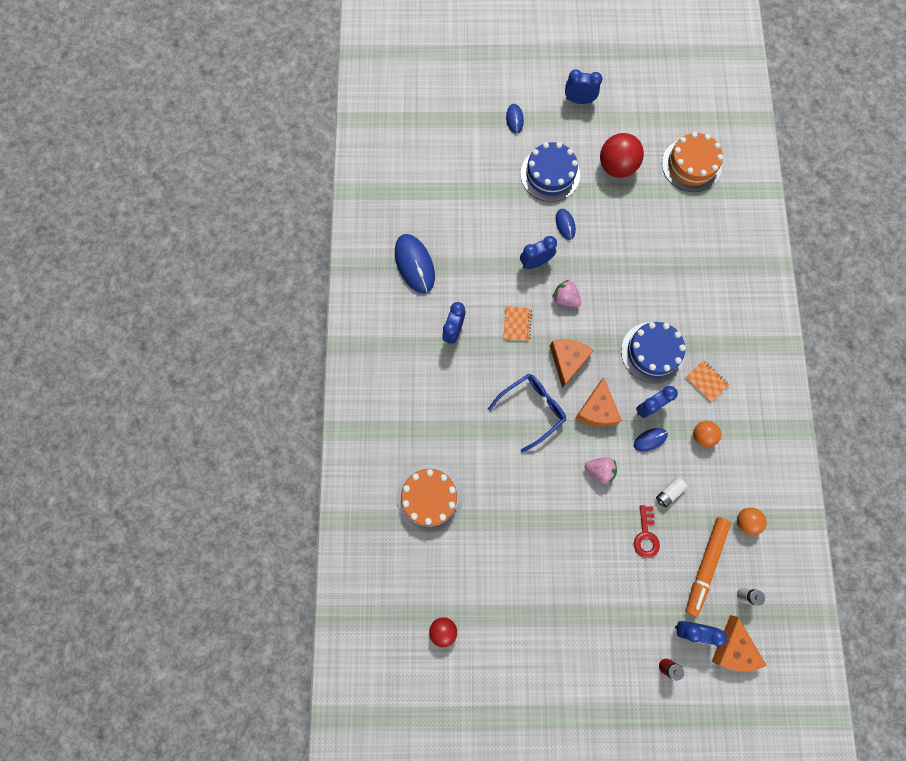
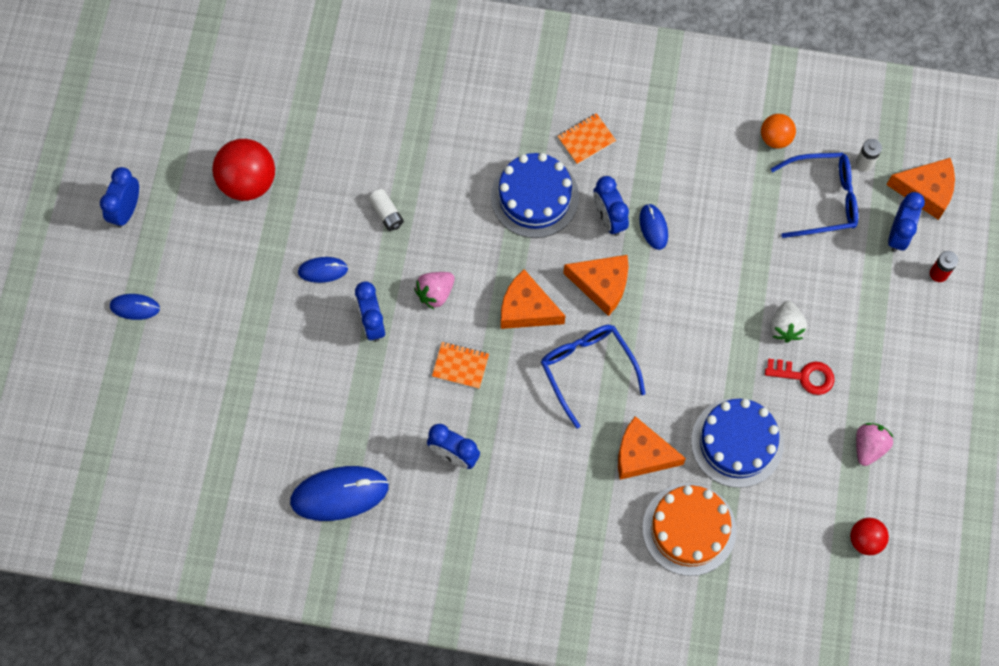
camera: 80 degrees left, 5 degrees down
blue cake [521,142,580,202] -> blue cake moved to [691,398,784,488]
pink strawberry [585,457,617,484] -> pink strawberry moved to [856,423,893,466]
red key [634,505,660,558] -> red key moved to [765,359,835,395]
white battery [656,477,688,507] -> white battery moved to [368,189,404,231]
orange cake [662,132,723,192] -> none
orange marker [686,517,731,617] -> blue glasses [771,153,858,238]
orange ball [693,421,721,447] -> none
none -> orange cheese [618,416,686,480]
none -> white strawberry [770,301,807,343]

